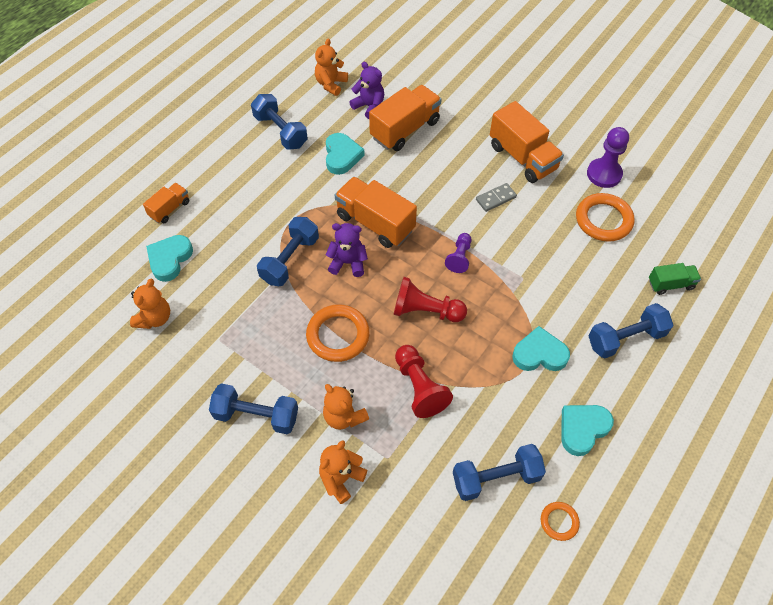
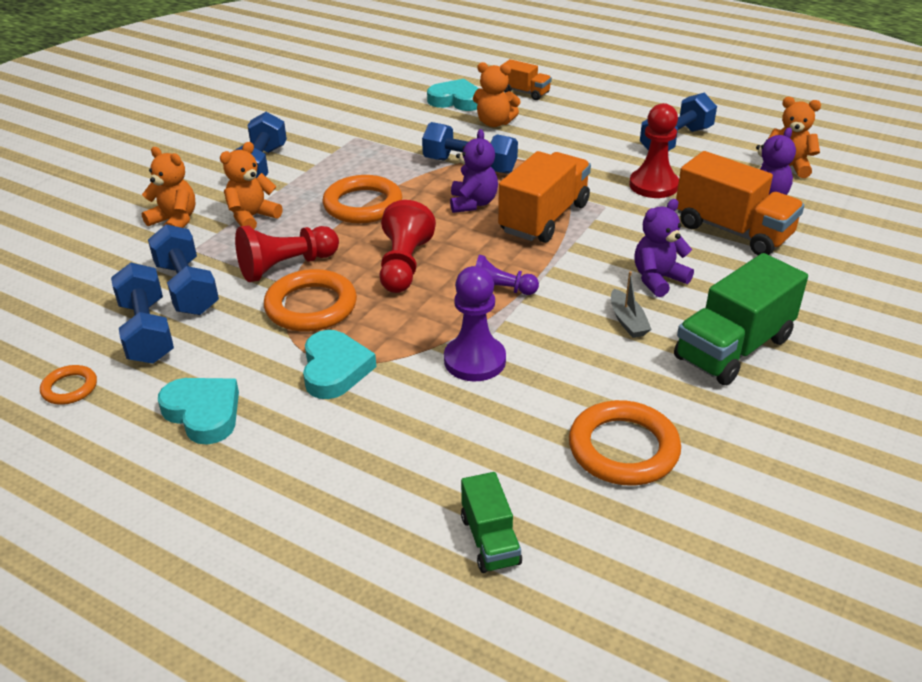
camera: 85 degrees right, 20 degrees down
orange teddy bear [130,279,170,329] -> orange teddy bear moved to [473,62,521,127]
turquoise heart [326,133,365,175] -> red pawn [629,103,679,198]
grey domino [476,183,517,212] -> grey boat [611,271,652,338]
orange truck [490,101,564,183] -> green truck [674,253,808,385]
purple pawn [587,127,629,188] -> purple pawn moved to [444,266,506,382]
blue dumbbell [589,303,673,359] -> blue dumbbell moved to [148,224,219,315]
none -> orange ring [264,269,357,332]
none -> purple teddy bear [634,199,694,297]

